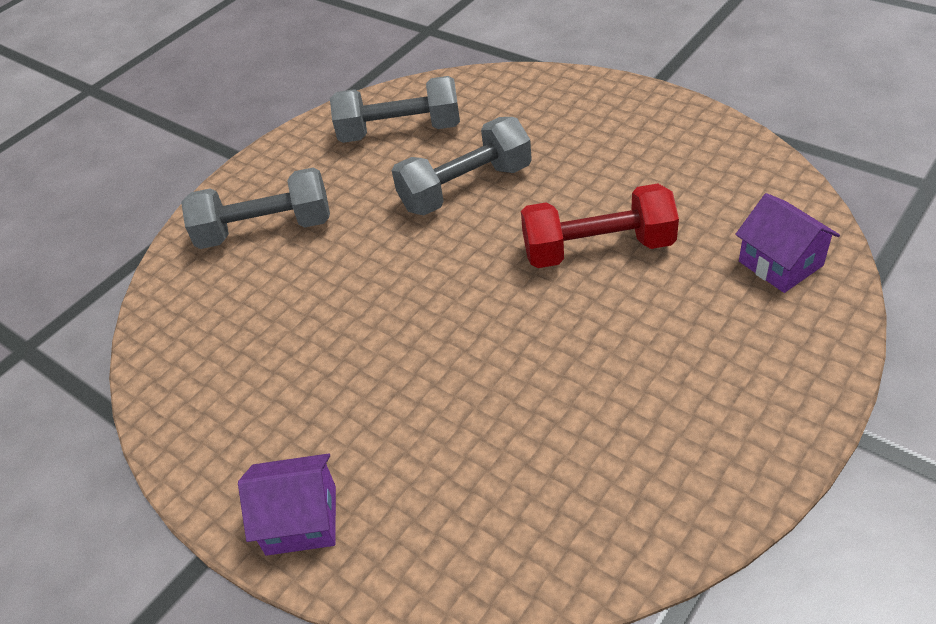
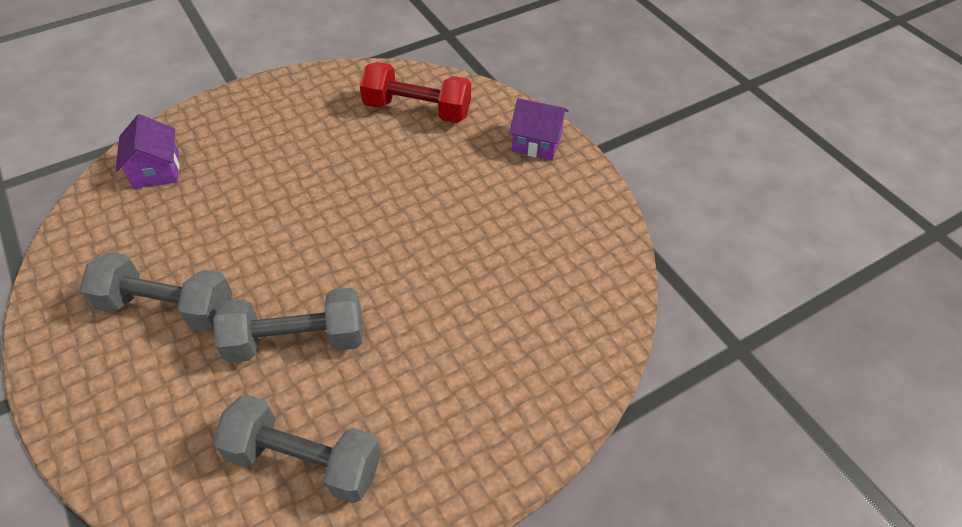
camera: 165 degrees left, 5 degrees up
grey dumbbell [181,168,330,249] -> grey dumbbell moved to [80,252,233,332]
red dumbbell [521,183,679,268] -> red dumbbell moved to [360,62,471,123]

